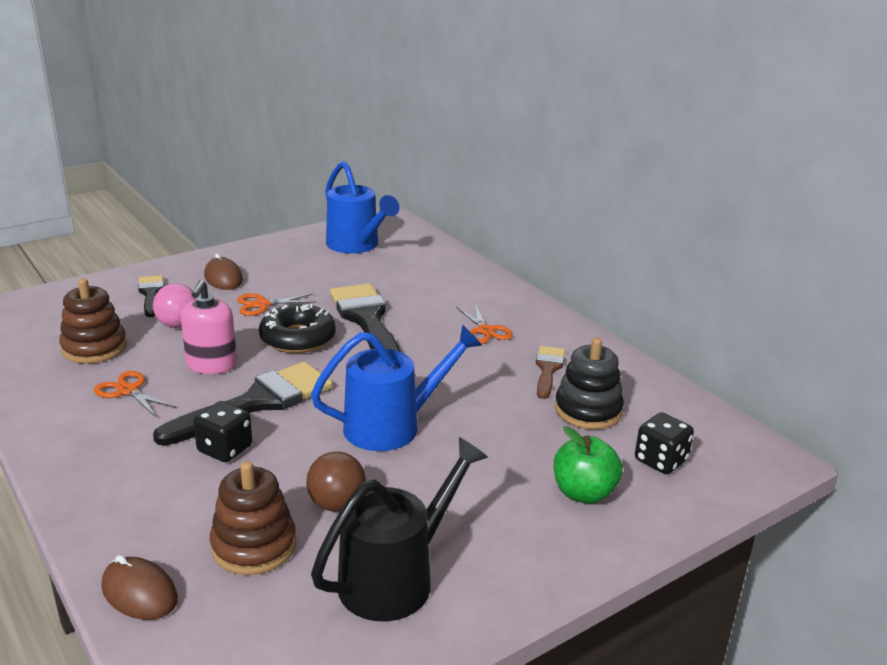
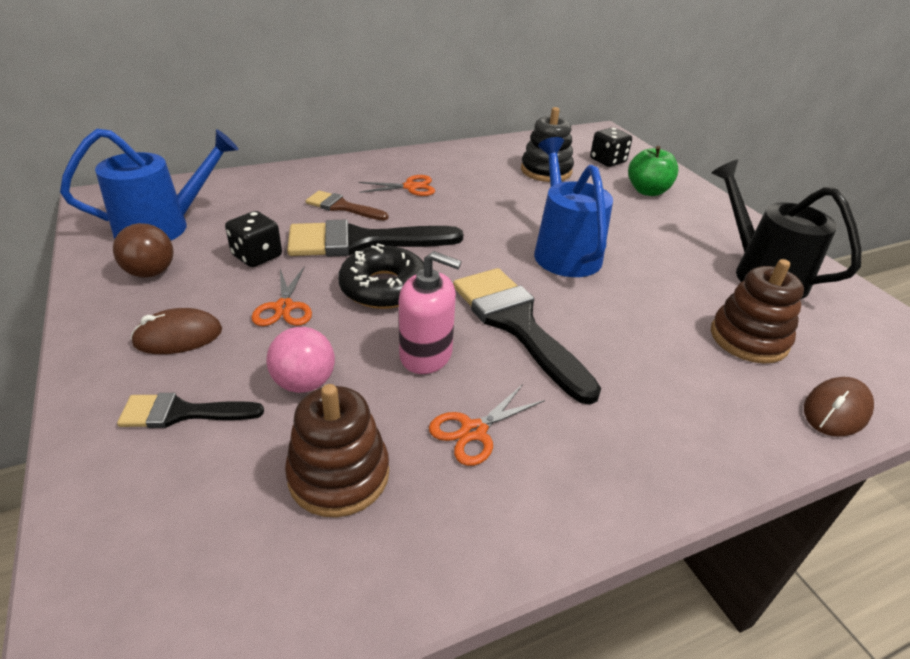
camera: 80 degrees left, 10 degrees up
black dice [193,401,252,462] -> black dice moved to [225,211,282,267]
brown ball [306,452,366,512] -> brown ball moved to [113,223,173,278]
brown brush [536,346,565,399] -> brown brush moved to [306,191,389,221]

